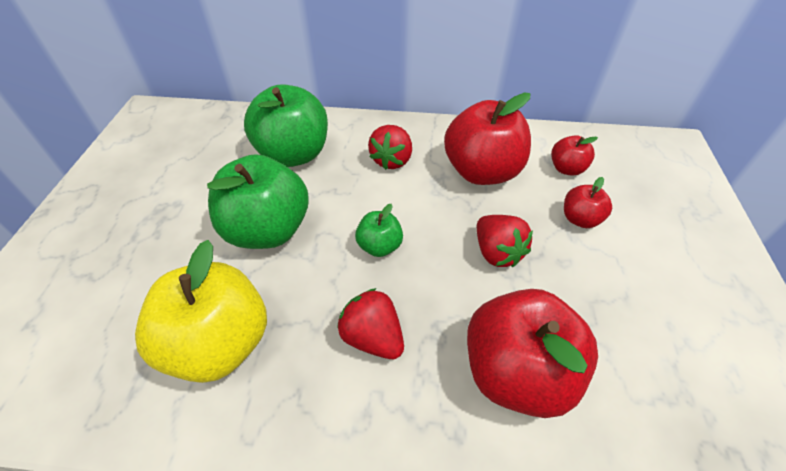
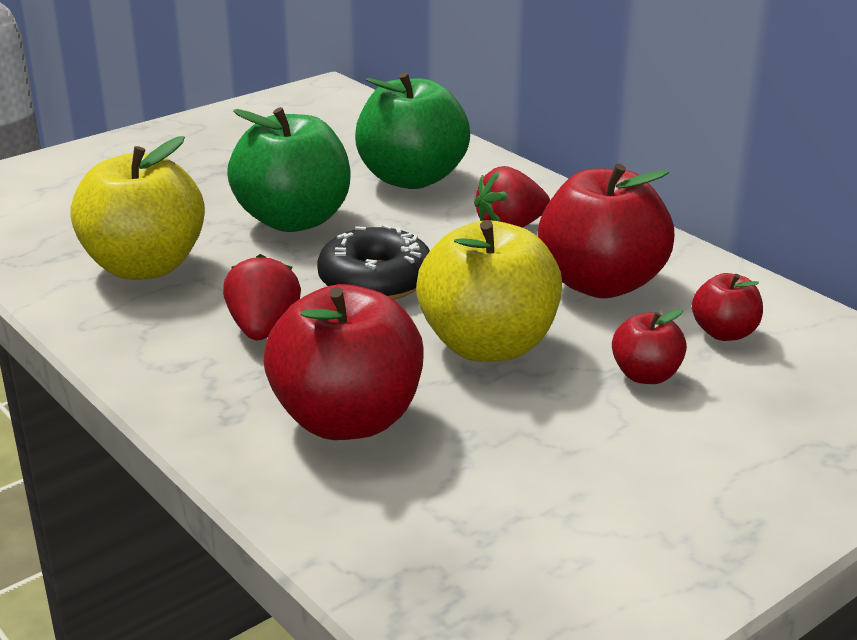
camera: 45 degrees right, 20 degrees down
green apple [355,204,403,257] -> black donut [317,224,430,300]
red strawberry [477,215,533,267] -> yellow apple [416,220,562,362]

